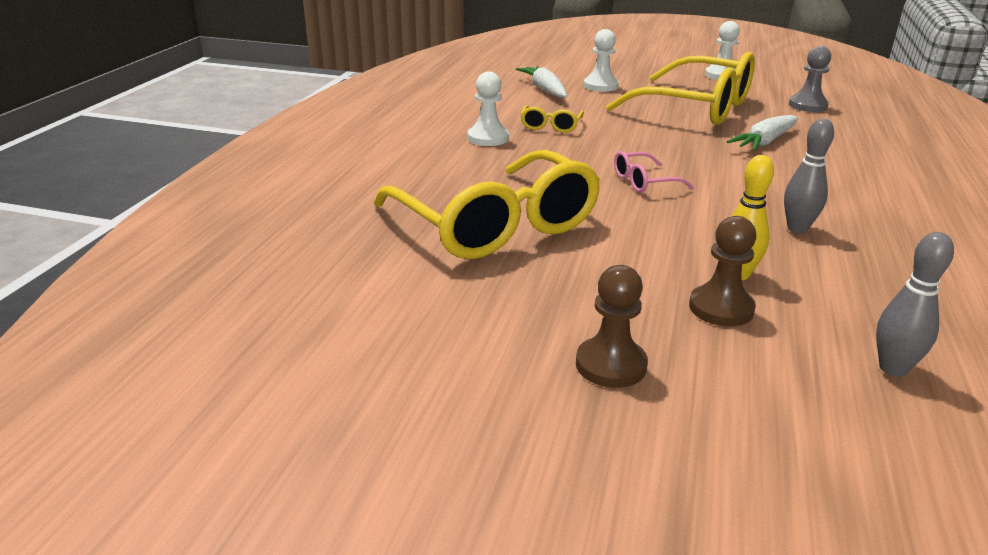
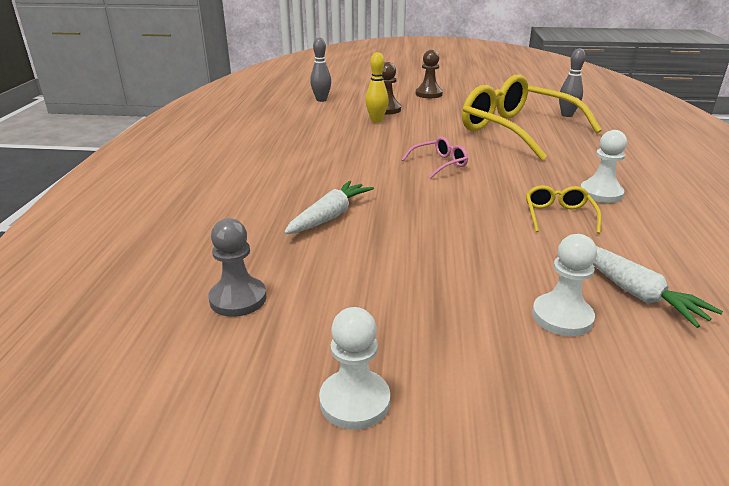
camera: 170 degrees right, 0 degrees up
yellow glasses [606,52,755,125] -> none
grey bowling pin [784,119,834,233] -> grey bowling pin moved to [559,48,586,117]

